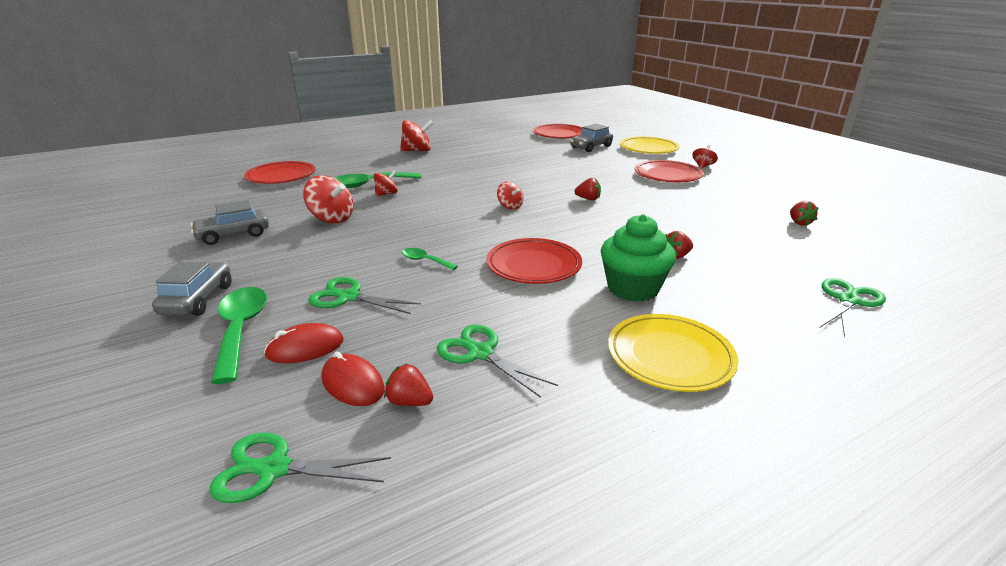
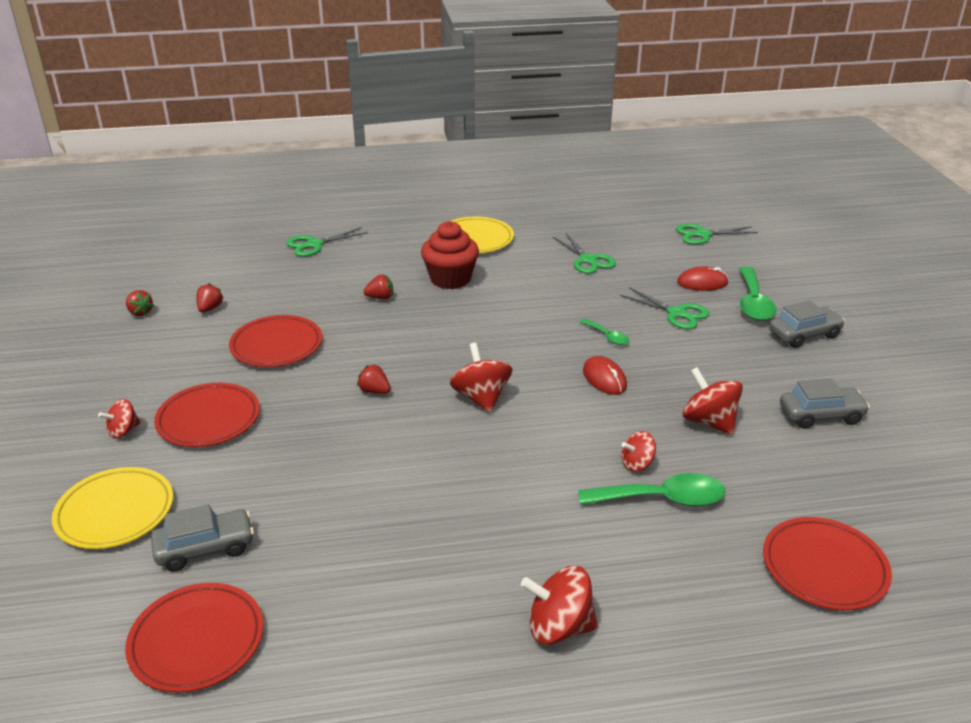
camera: 160 degrees left, 5 degrees up
grey car [152,262,232,316] -> grey car turned 135 degrees counterclockwise [769,301,845,348]
green scissors [209,433,391,503] -> green scissors turned 150 degrees clockwise [676,224,758,245]
red mouse [322,351,385,406] -> red mouse moved to [583,356,627,395]
red strawberry [384,363,433,406] -> red strawberry moved to [126,290,154,316]
red plate [486,238,582,284] -> red plate moved to [229,315,322,367]
red spinning top [497,181,523,210] -> red spinning top [450,343,512,413], size x1.66
green cupcake [601,214,676,302] -> red cupcake [421,221,479,289]

